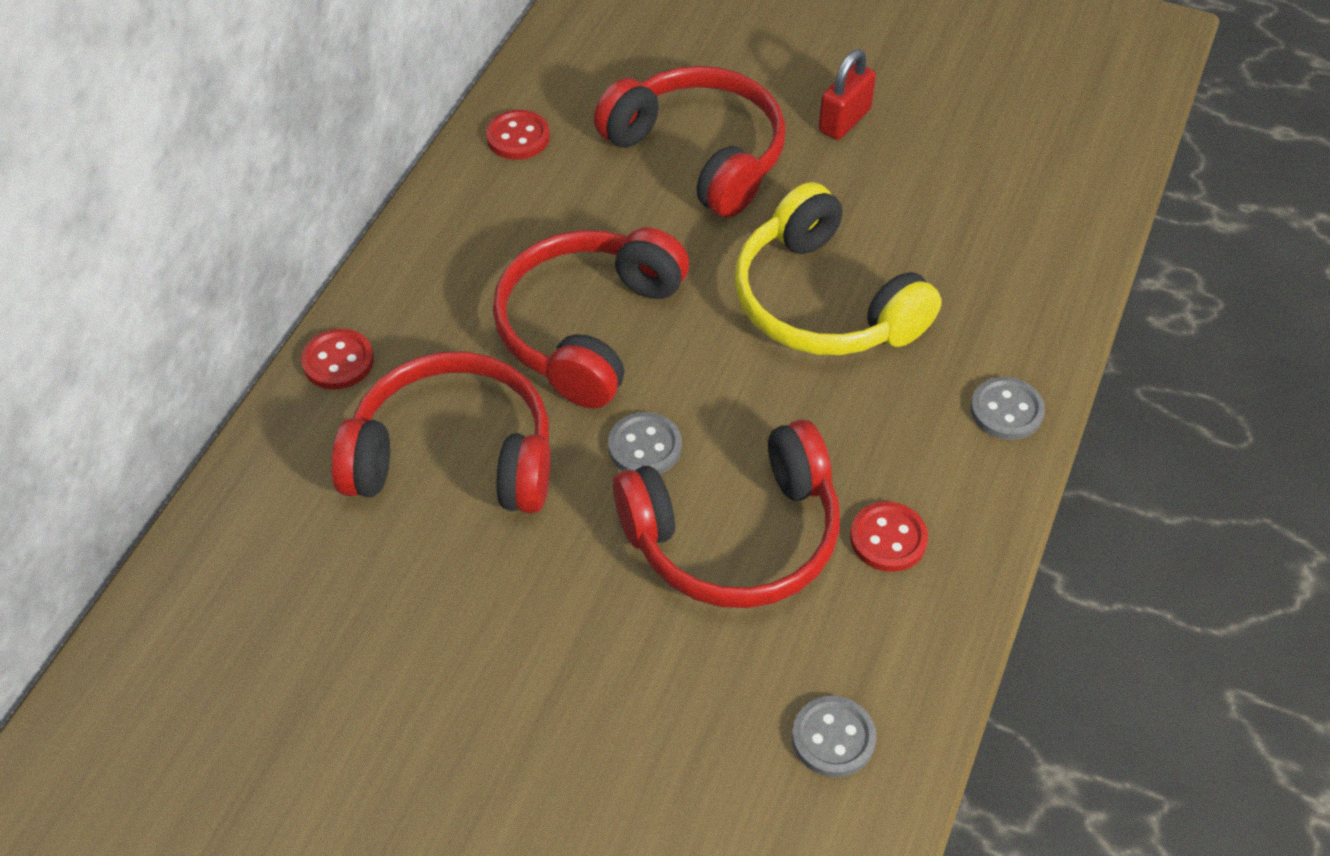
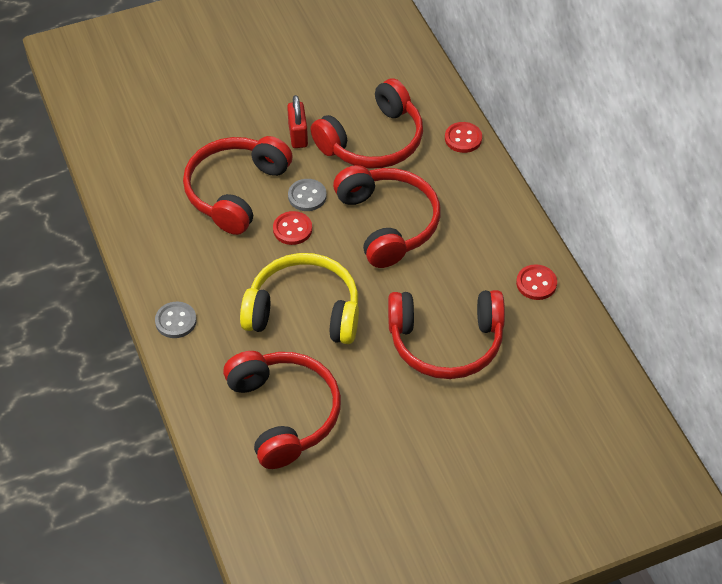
camera: 135 degrees right, 0 degrees up
grey button [792,696,876,777] -> none
red padlock [819,49,876,140] -> red padlock moved to [287,95,308,148]
red button [850,502,928,572] -> red button moved to [273,211,312,245]
none -> red headphones [223,351,341,469]

